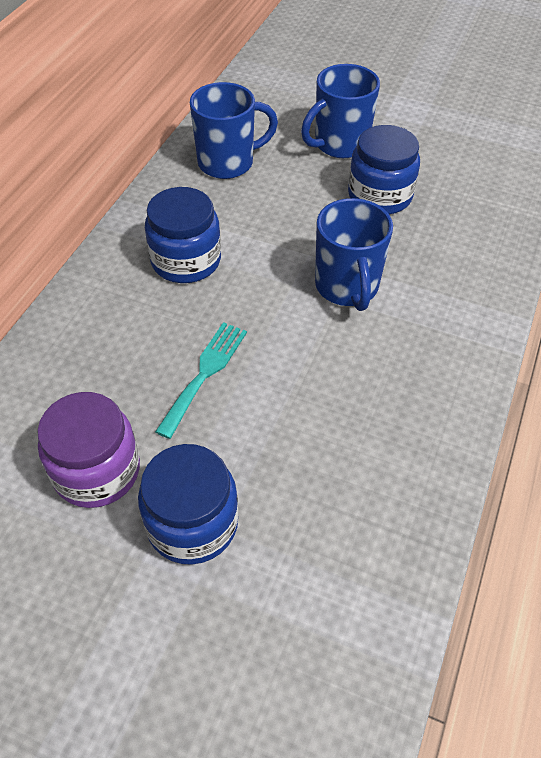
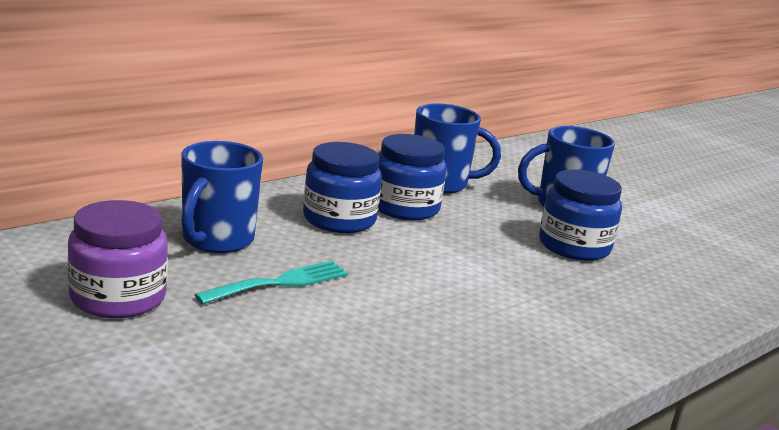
camera: 25 degrees right, 30 degrees down
blue jar [138,444,239,565] -> blue jar moved to [378,134,447,220]
blue mug [315,198,393,311] -> blue mug moved to [181,141,263,253]

